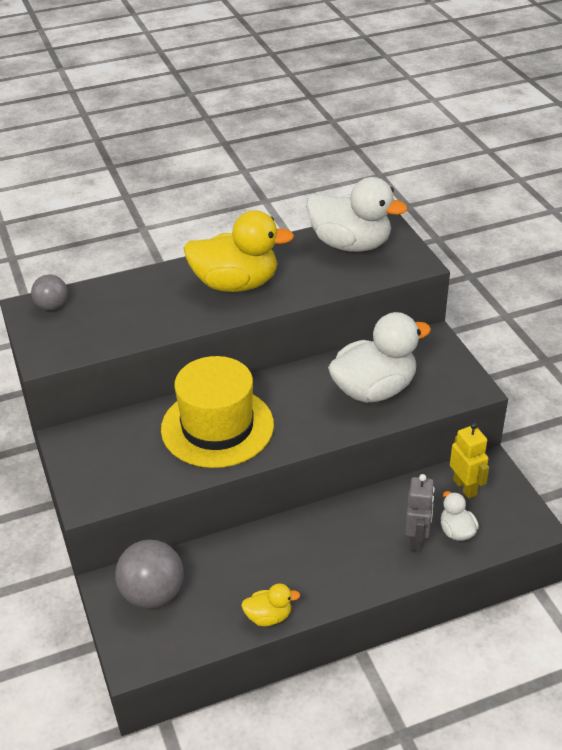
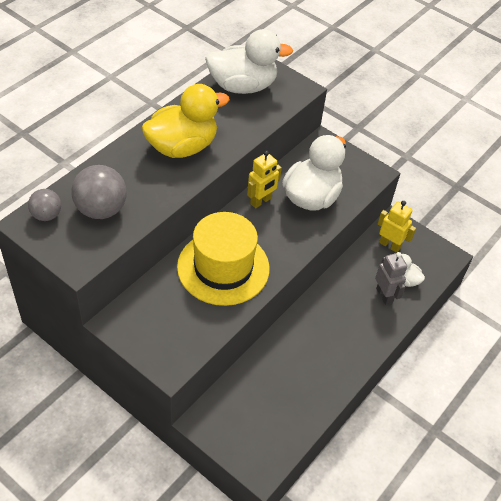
camera: 35 degrees left, 10 degrees up
grey ball [115,540,183,609] -> grey ball moved to [71,165,127,219]
yellow duck [241,583,300,626] -> none
none -> yellow robot [247,151,282,208]

